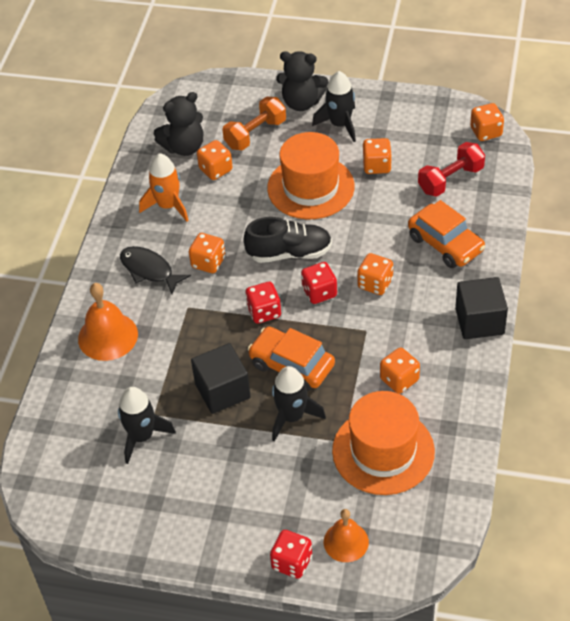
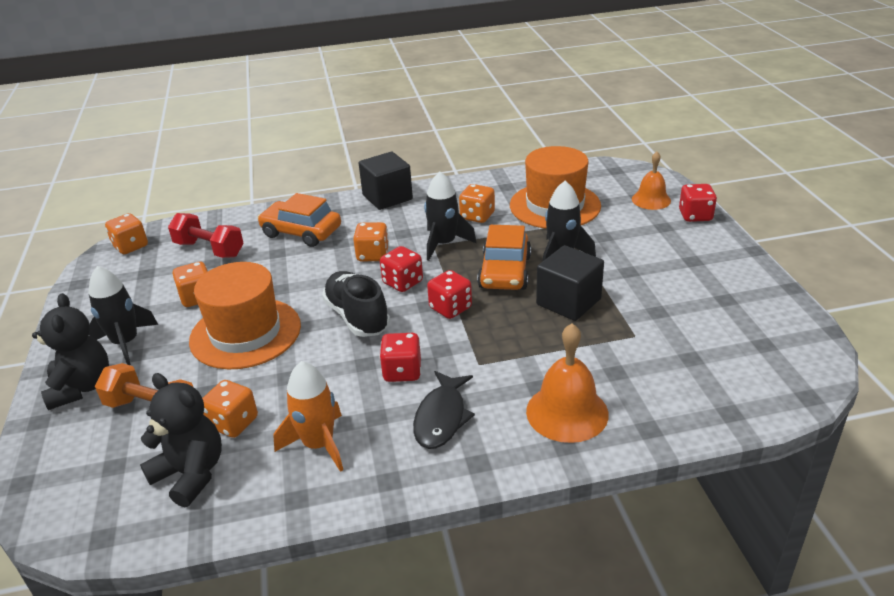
camera: 115 degrees left, 15 degrees down
black rocket [118,387,176,464] -> black rocket moved to [424,171,477,261]
orange dice [189,233,225,273] -> red dice [379,333,421,382]
orange car [408,200,485,268] -> orange car turned 90 degrees counterclockwise [257,193,341,247]

